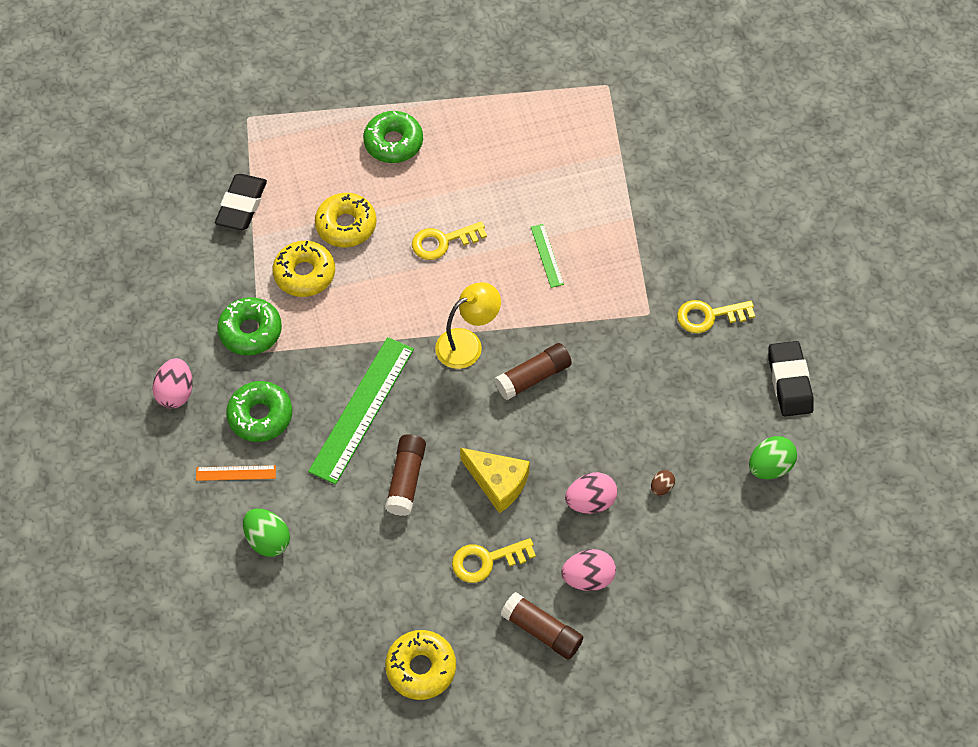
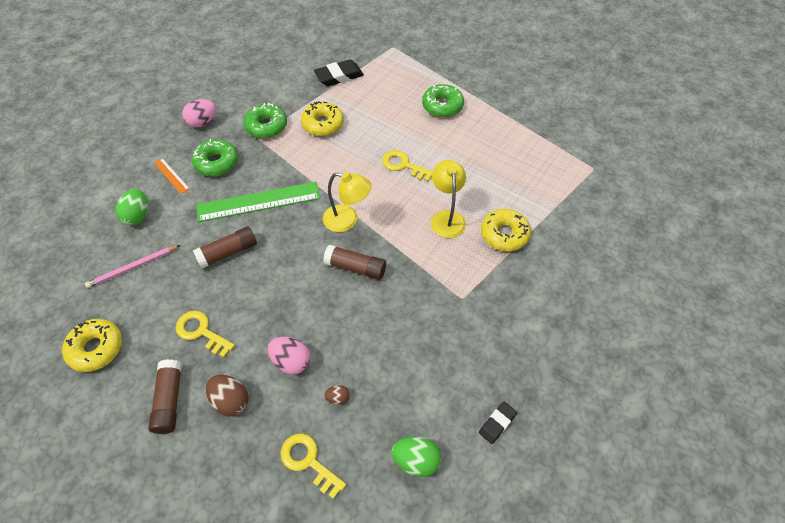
camera: 50 degrees right, 5 degrees down
yellow donut [315,193,377,247] -> yellow donut moved to [481,209,531,251]
yellow cheese [460,448,530,513] -> none
green ruler [531,224,564,288] -> yellow lamp [431,160,466,238]
pink egg [561,549,616,591] -> brown egg [206,375,249,416]
yellow key [677,300,755,333] -> yellow key moved to [281,433,346,499]
black eraser [768,341,814,416] -> black eraser [479,402,517,444], size x0.59
none -> pink pencil [85,245,180,288]

